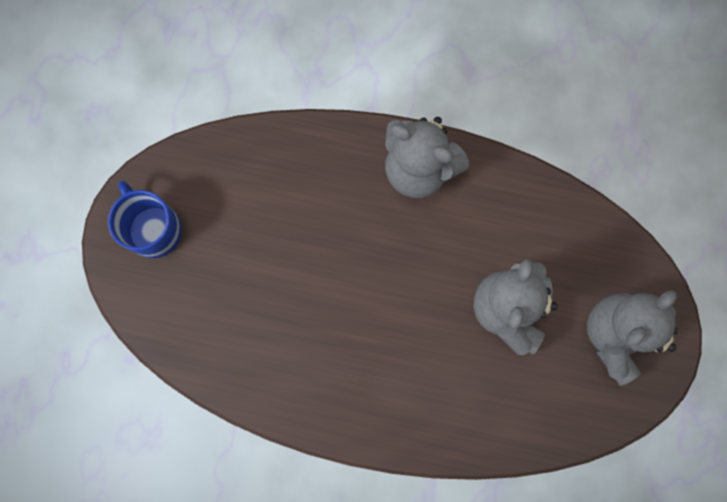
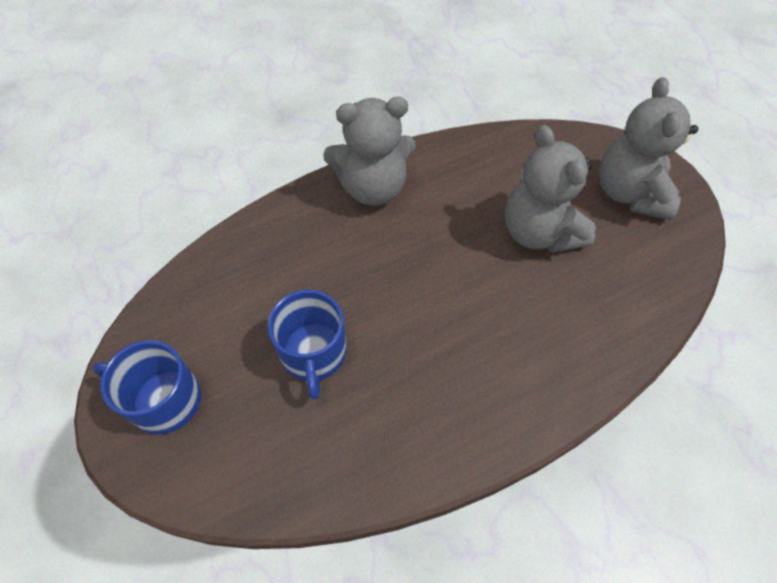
camera: 40 degrees left, 20 degrees down
none -> blue mug [267,290,347,400]

